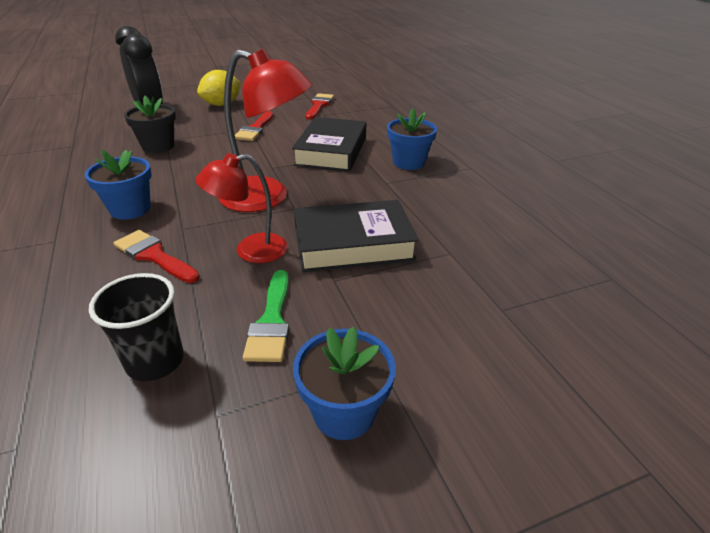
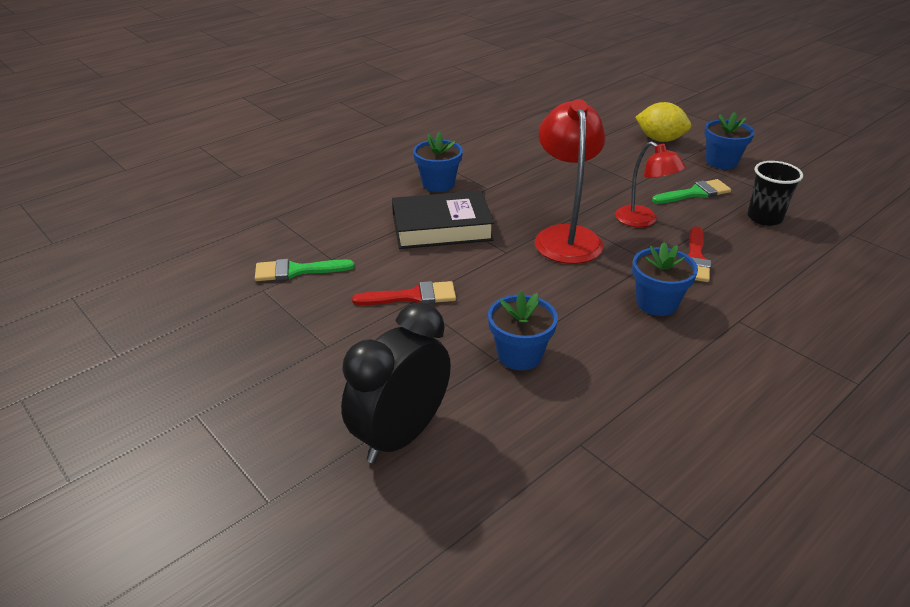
camera: 110 degrees left, 0 degrees up
black flower pot [124,96,176,153] -> blue flower pot [488,291,558,370]
yellow lemon [197,70,241,106] -> yellow lemon moved to [635,102,691,142]
black book [294,200,419,272] -> none
red brush [306,93,334,119] -> green brush [255,259,355,281]

